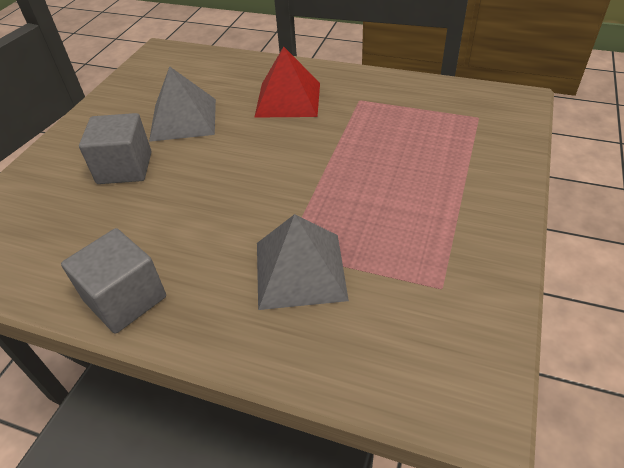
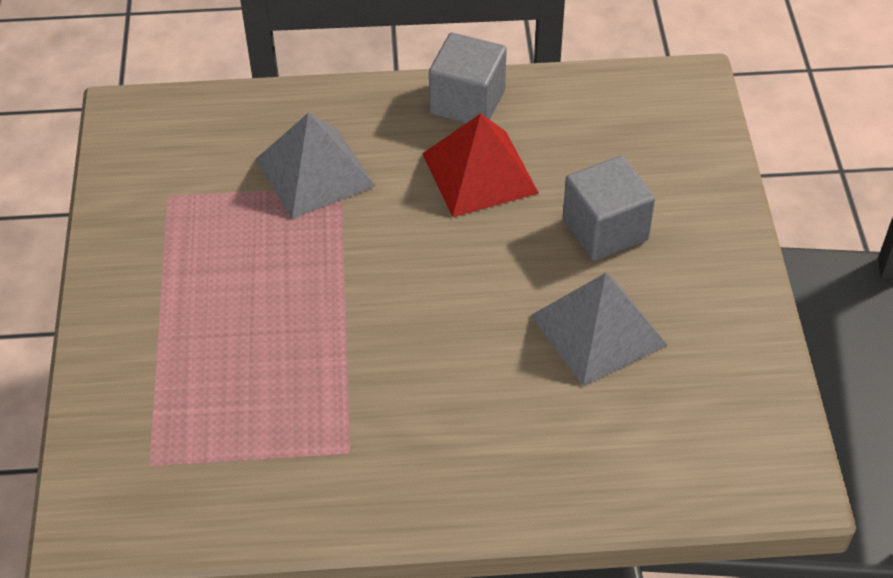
camera: 155 degrees right, 5 degrees up
red pyramid [254,46,320,118] -> red pyramid moved to [422,113,539,217]

